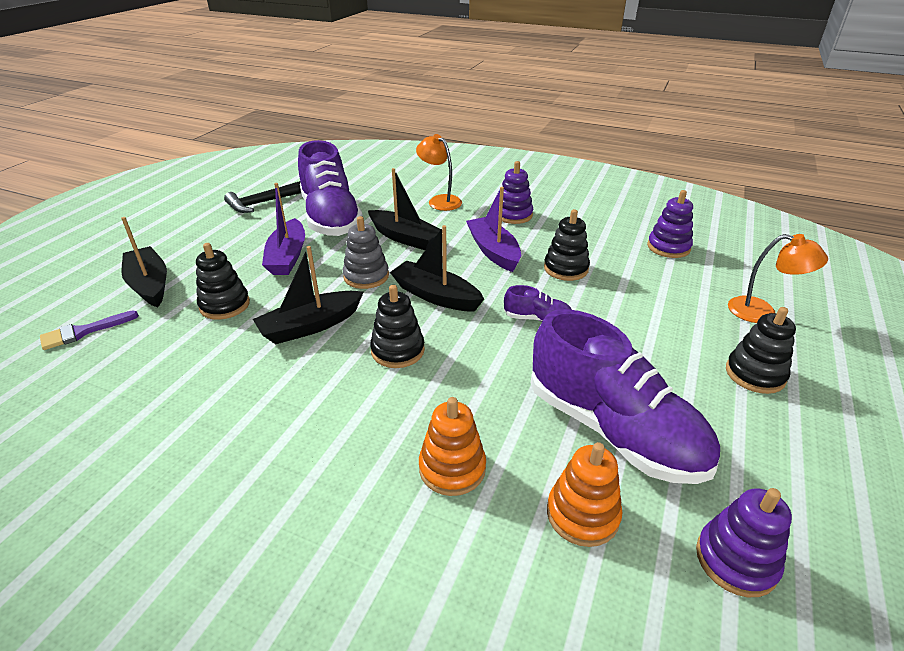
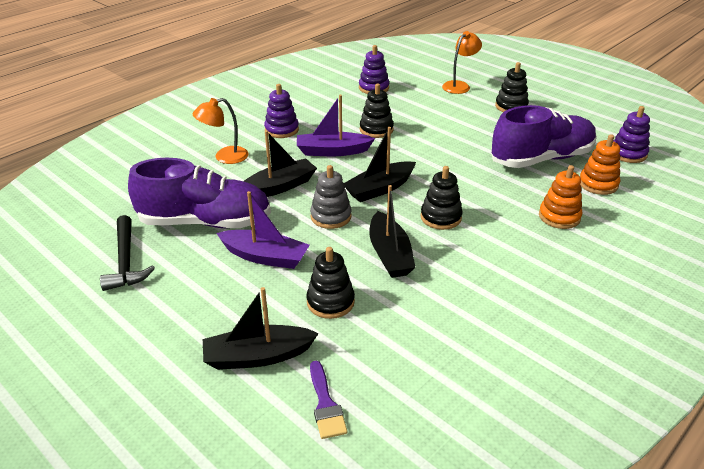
camera: 70 degrees left, 0 degrees up
purple shoe [504,285,572,322] -> none

